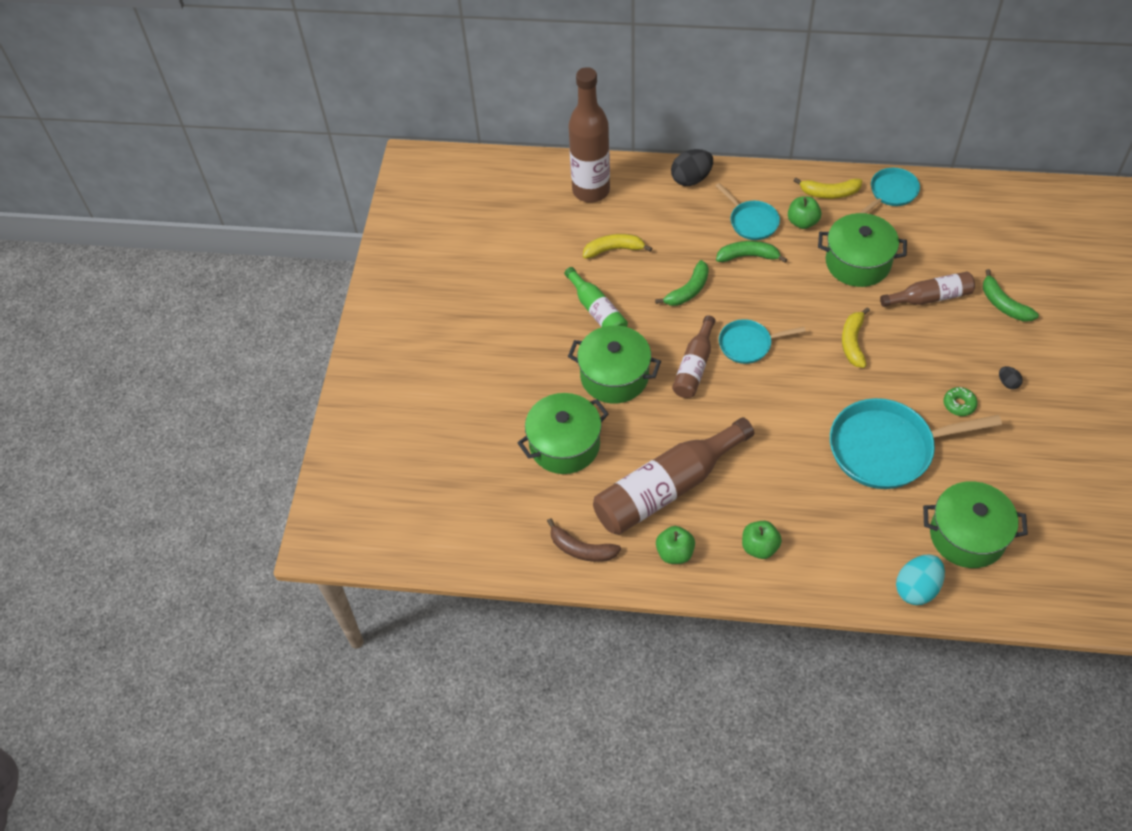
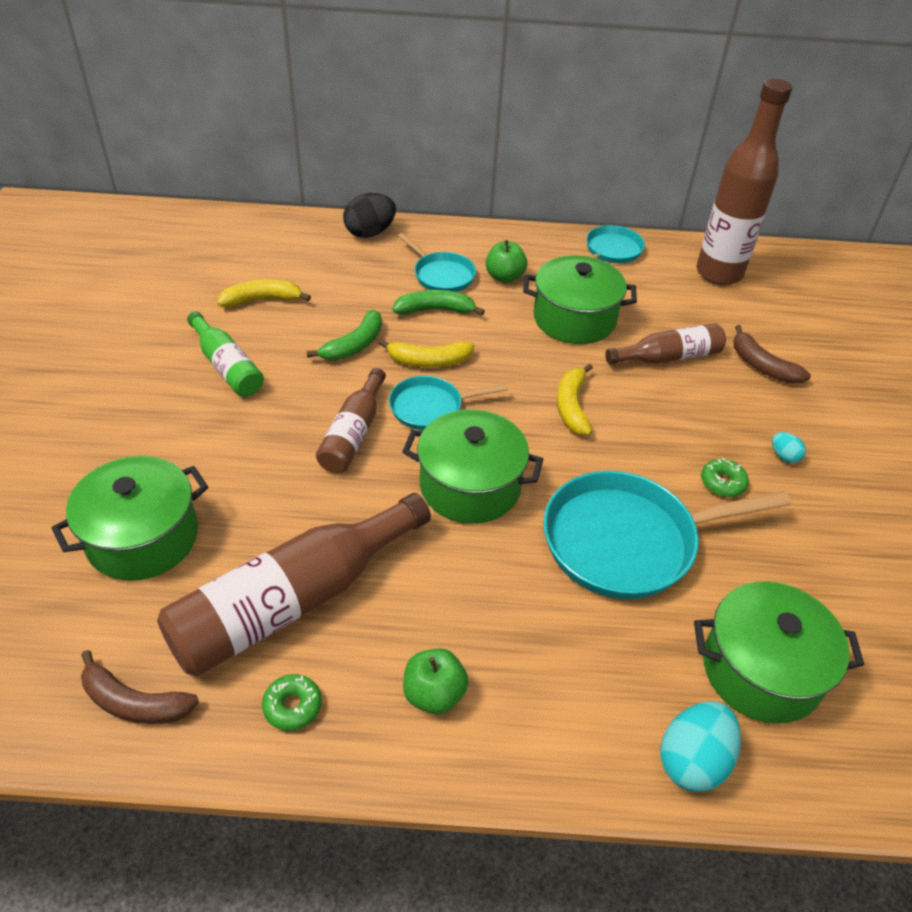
camera: 10 degrees left, 10 degrees down
brown bottle [568,67,610,203] -> brown bottle moved to [697,79,792,285]
green pot [568,325,661,404] -> green pot moved to [402,410,543,524]
green apple [656,526,695,564] -> green donut [262,674,322,731]
yellow banana [794,178,862,199] -> yellow banana moved to [378,339,475,367]
green banana [983,269,1039,322] -> brown banana [734,325,811,384]
black egg [999,366,1023,389] -> turquoise egg [772,432,806,463]

